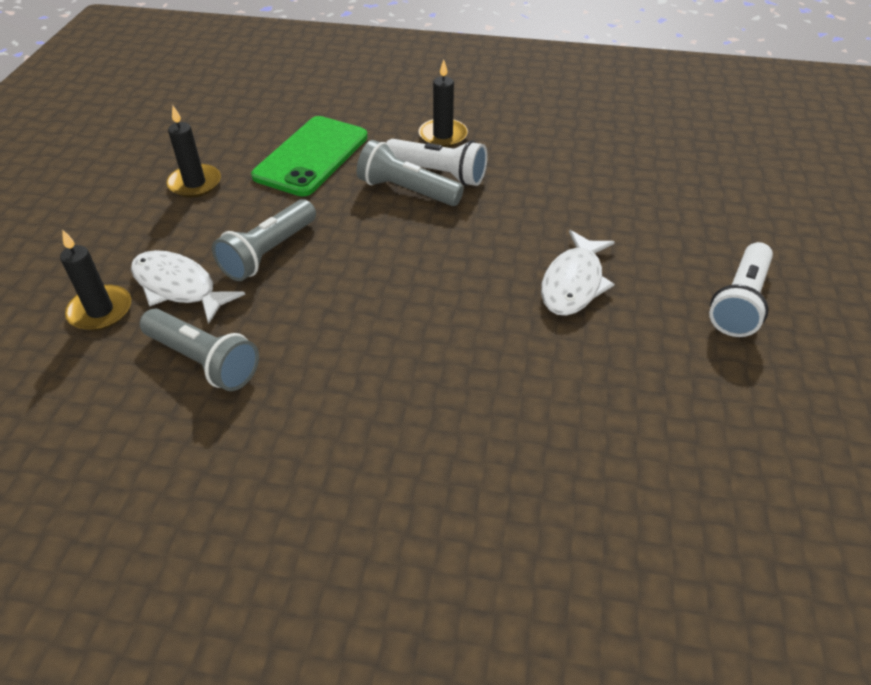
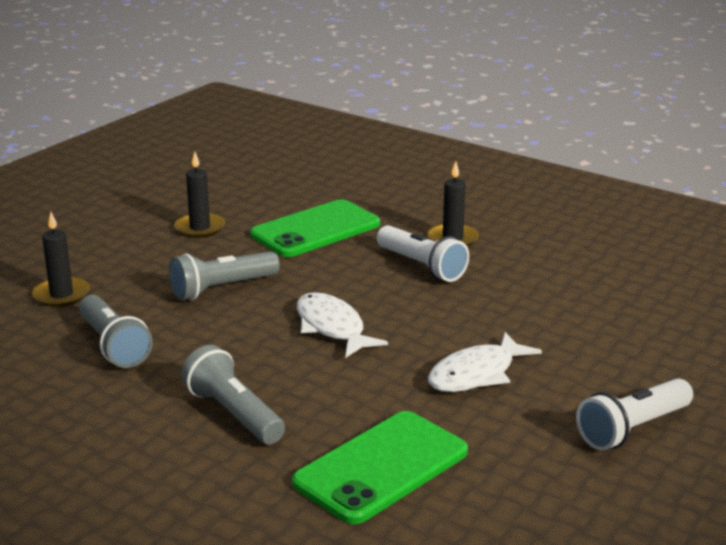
camera: 25 degrees right, 20 degrees down
white fish [131,250,245,324] -> white fish moved to [297,292,388,358]
grey flashlight [357,140,464,206] -> grey flashlight moved to [181,345,285,444]
none -> green phone [292,411,468,524]

